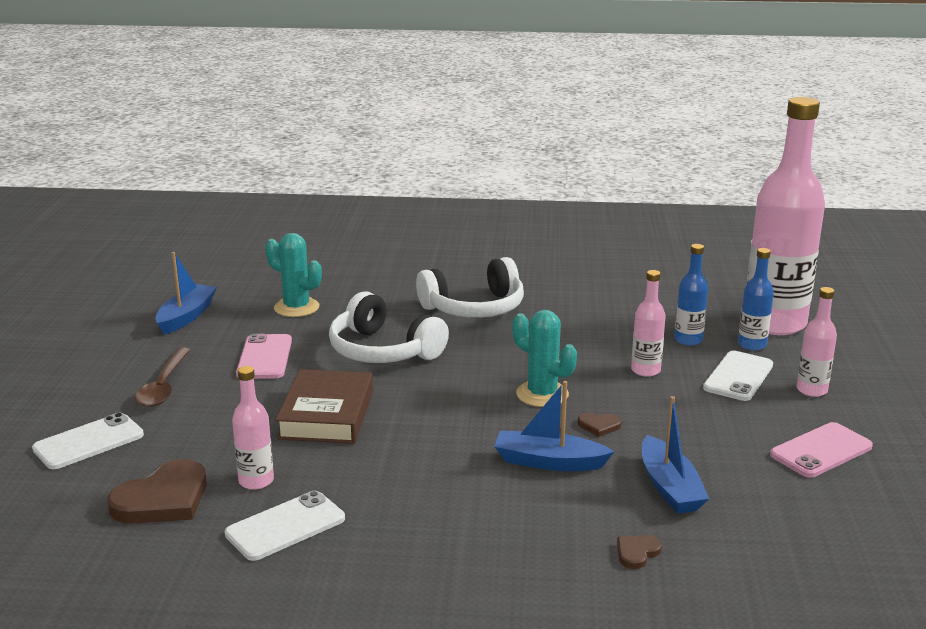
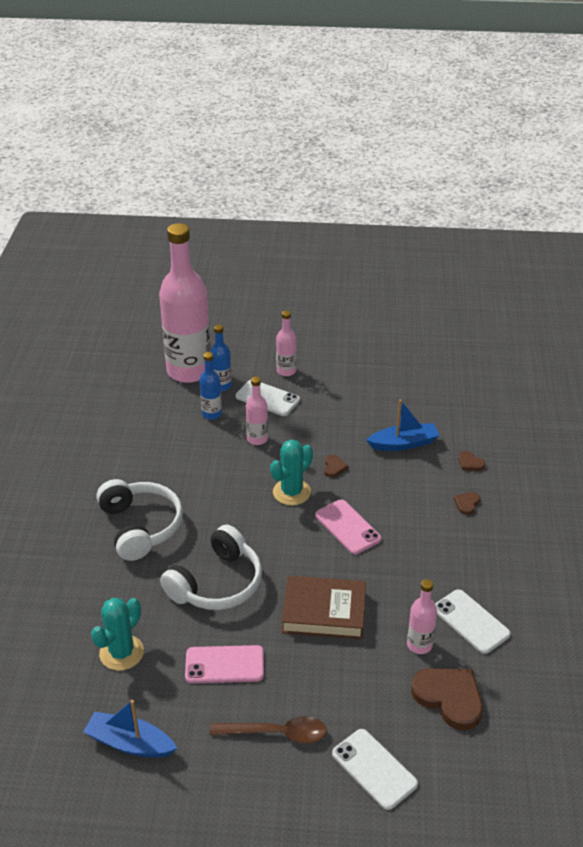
camera: 90 degrees left, 15 degrees up
blue boat [494,381,614,471] -> none
pink phone [770,422,873,478] -> pink phone moved to [315,500,381,555]
none -> brown heart [454,492,480,515]

